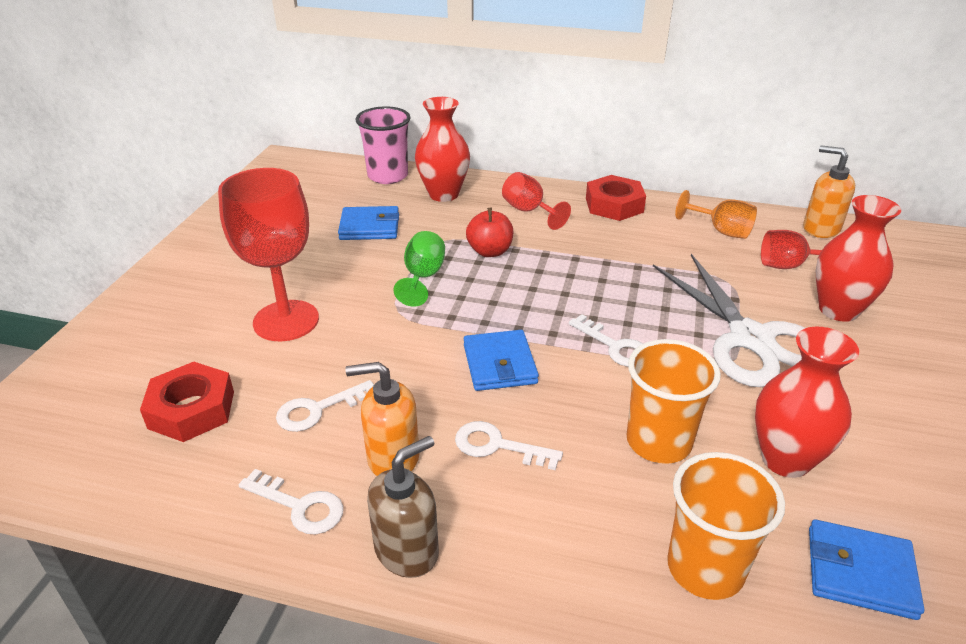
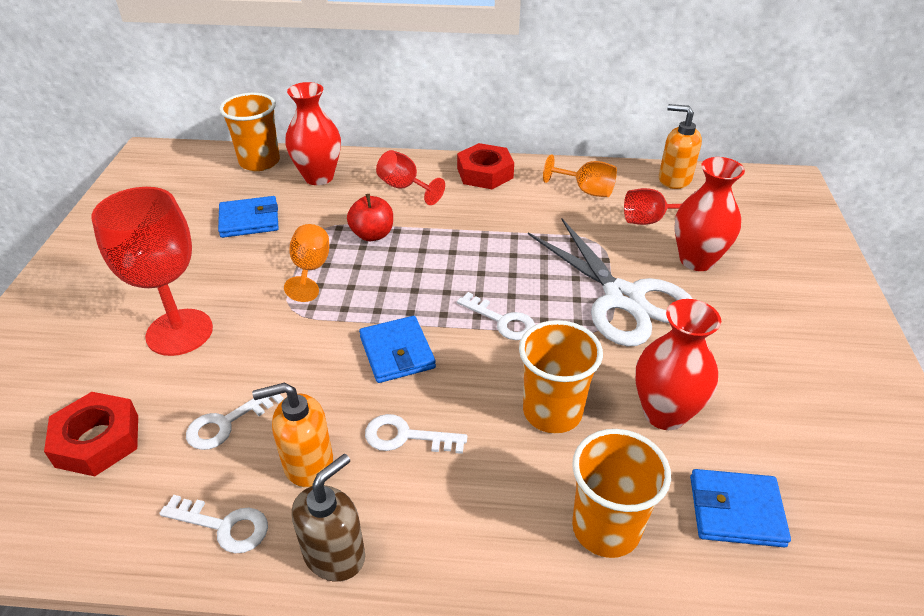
camera: 10 degrees left, 5 degrees up
pink cup [355,106,411,184] -> orange cup [219,93,280,171]
green goblet [393,231,445,307] -> orange goblet [284,224,329,302]

